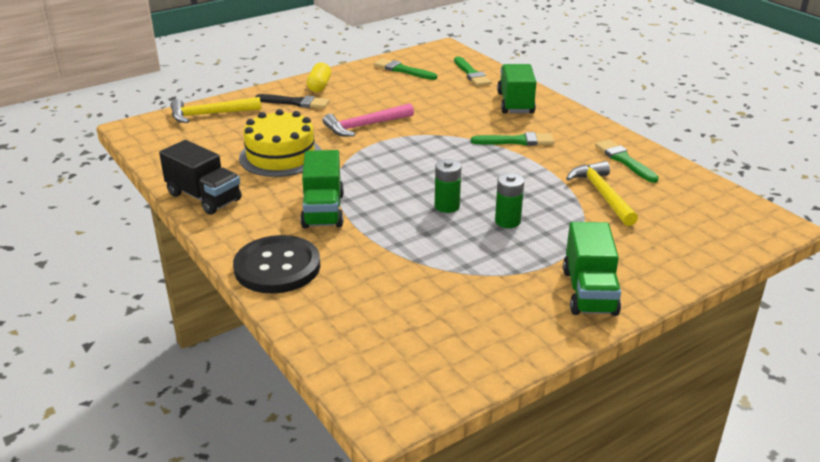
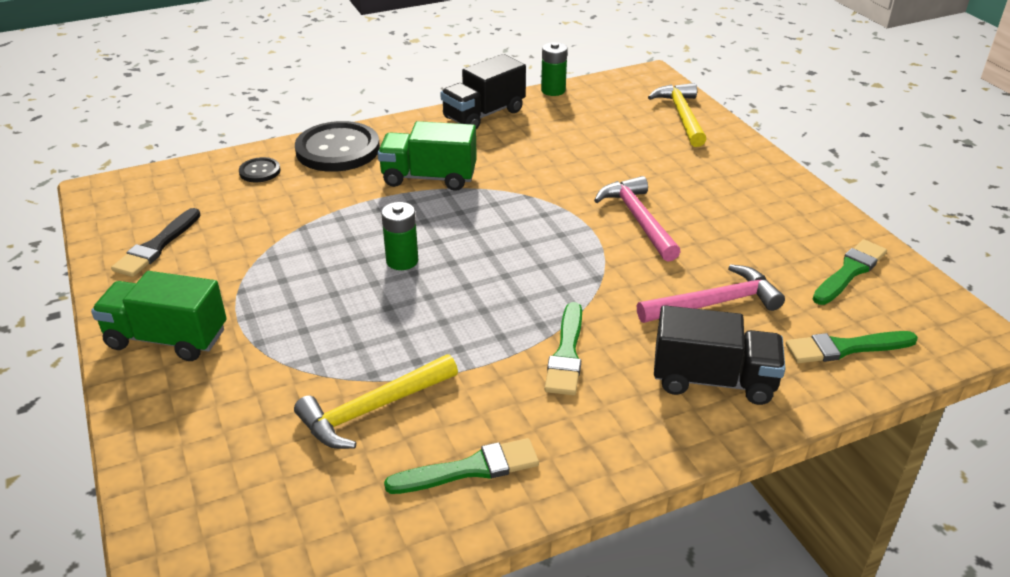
camera: 100 degrees right, 5 degrees up
yellow cake [239,109,322,177] -> none
black brush [255,94,329,109] -> black brush moved to [111,208,201,277]
yellow capsule [307,62,331,92] -> none
green battery [495,173,524,228] -> green battery moved to [541,42,567,96]
green truck [497,64,536,114] -> black truck [654,305,786,405]
yellow hammer [566,161,638,226] -> yellow hammer turned 150 degrees clockwise [294,354,458,449]
none -> black button [239,157,281,182]
none -> pink hammer [637,264,785,323]

